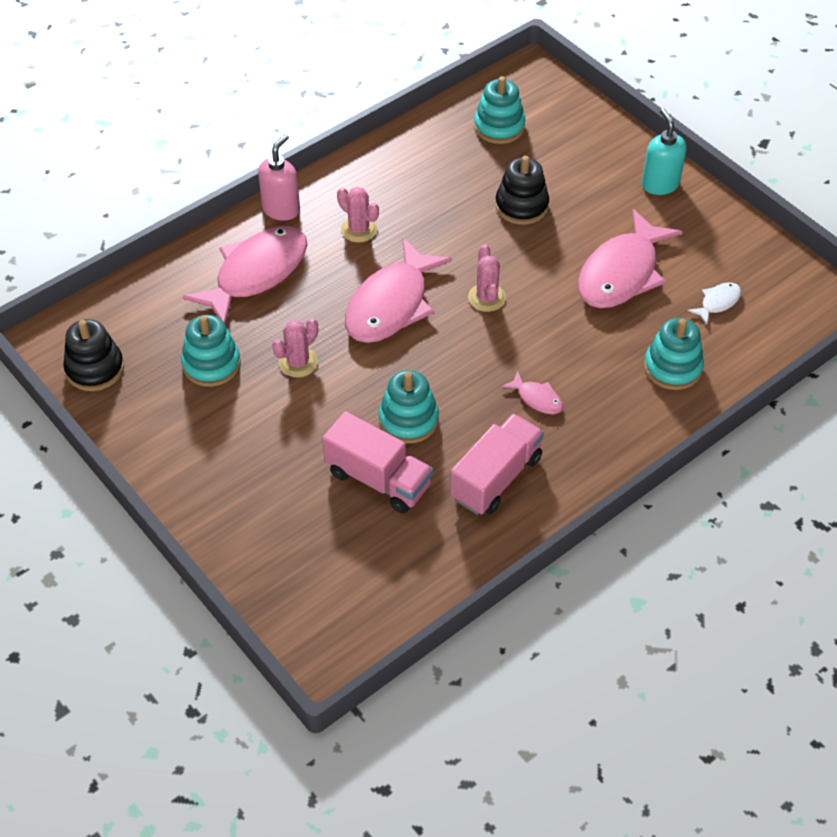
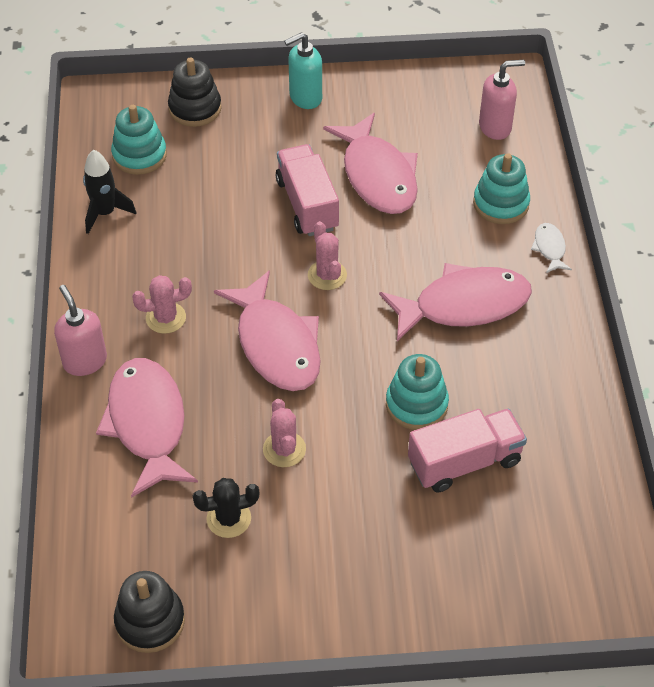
camera: 55 degrees left, 0 degrees up
turquoise stacking toy [181,315,241,387] -> black cactus [193,478,260,538]
pink truck [450,414,544,515] -> pink truck moved to [276,144,339,236]
pink cactus [468,244,506,312] -> pink cactus turned 45 degrees clockwise [308,221,347,290]
black stacking toy [495,156,549,225] -> black stacking toy moved to [168,57,222,127]
pink fish [501,371,563,414] -> pink fish [379,263,532,341], size x2.29
turquoise soap dispenser [642,108,686,195] -> turquoise soap dispenser turned 45 degrees counterclockwise [284,32,322,109]
white fish [688,282,741,325] -> white fish moved to [531,223,572,273]
none -> black rocket [83,149,136,234]
none -> pink soap dispenser [479,60,525,140]

